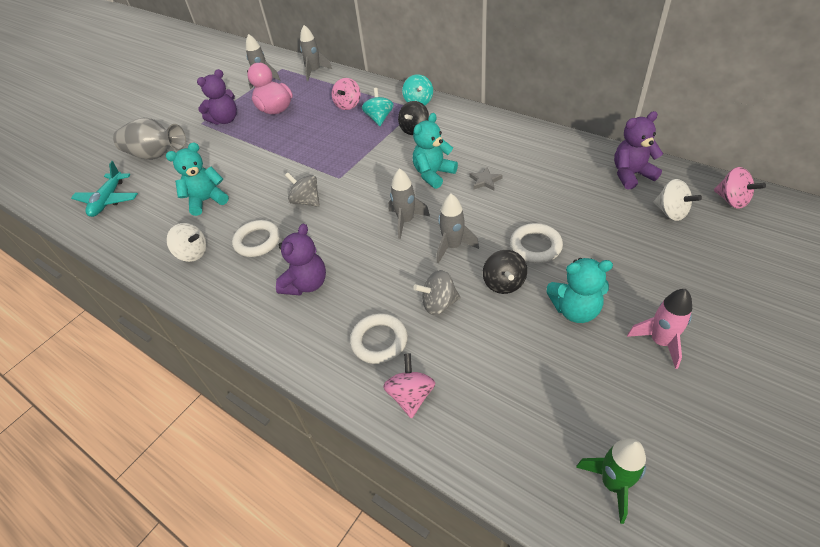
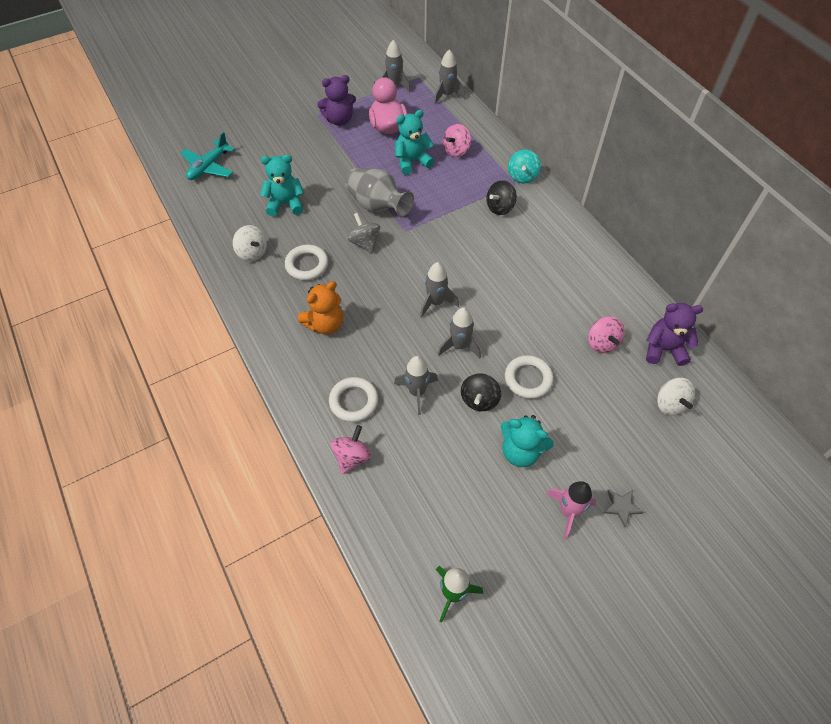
camera: 20 degrees right, 10 degrees up
grey vase [113,117,186,160] -> grey vase moved to [345,168,414,218]
purple teddy bear [276,224,326,295] -> orange teddy bear [298,281,343,335]
turquoise spinning top [362,88,394,126] -> none
turquoise teddy bear [413,113,458,189] -> turquoise teddy bear moved to [395,110,434,175]
grey spinning top [413,270,460,315] -> grey rocket [394,356,438,415]
grey star [469,167,503,191] -> grey star moved to [603,489,644,527]
pink spinning top [714,167,766,209] -> pink spinning top moved to [588,316,625,353]

